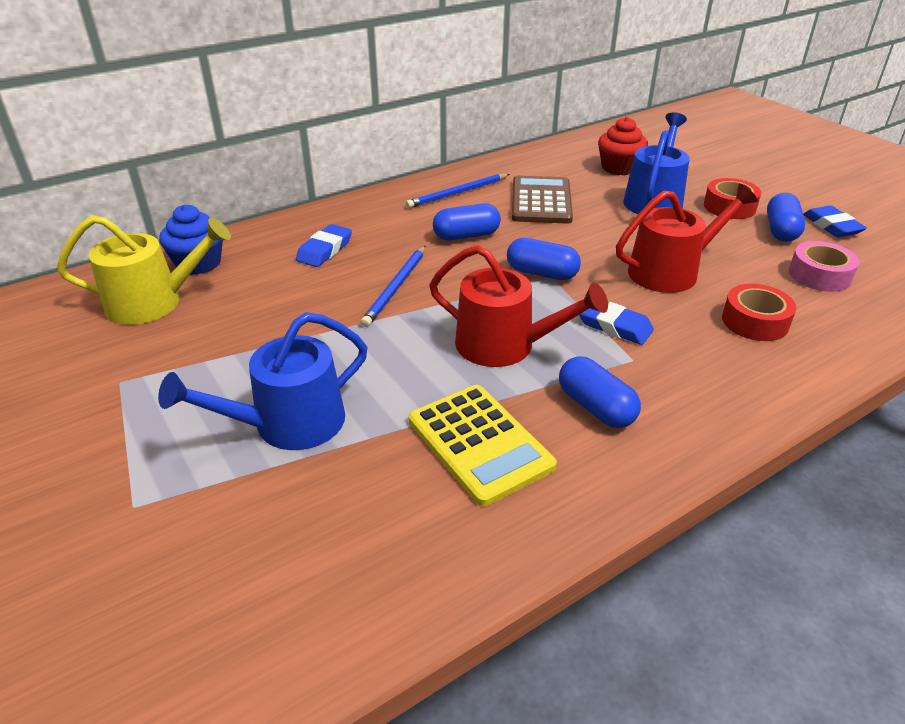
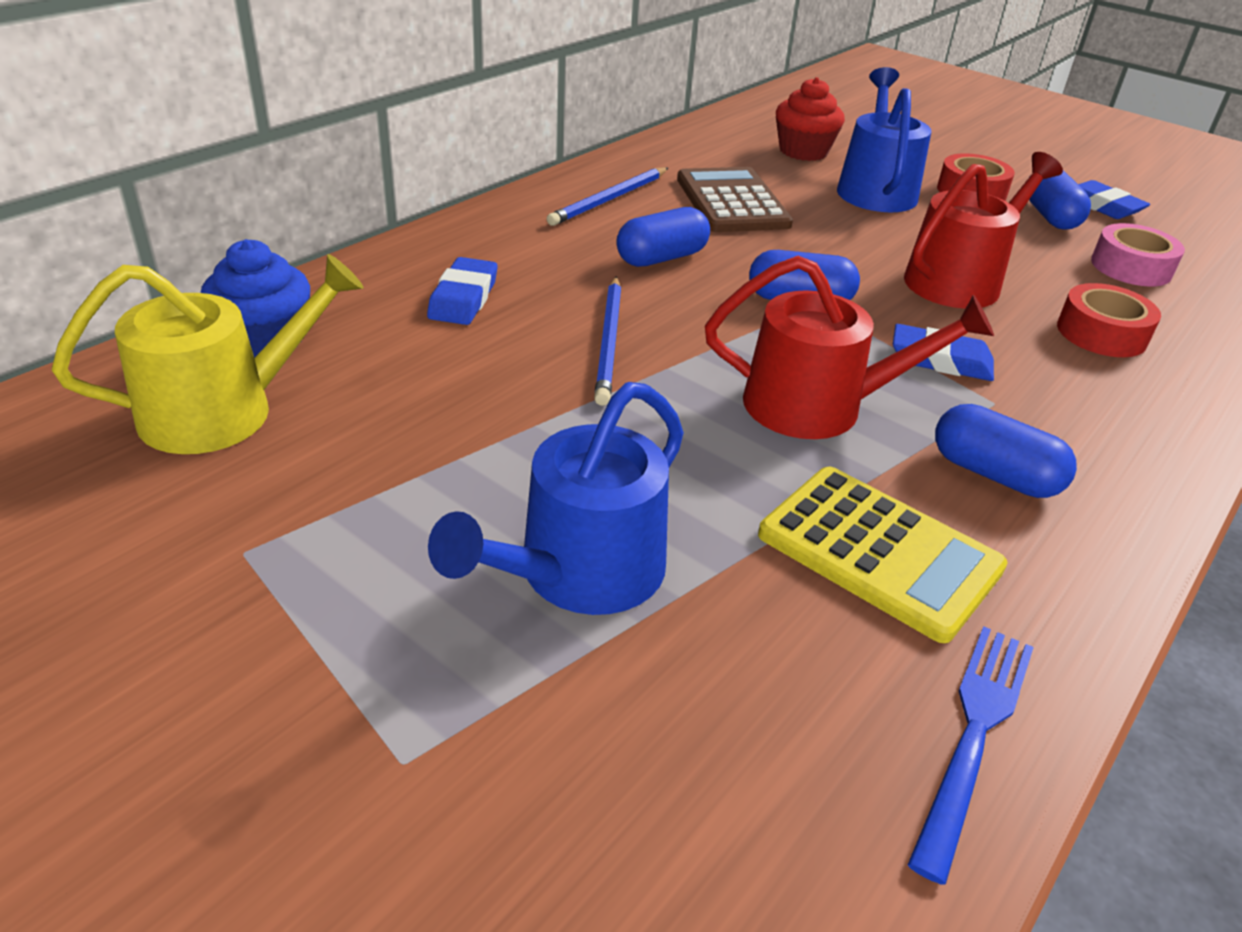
camera: 20 degrees left, 0 degrees up
none -> blue fork [908,626,1034,885]

